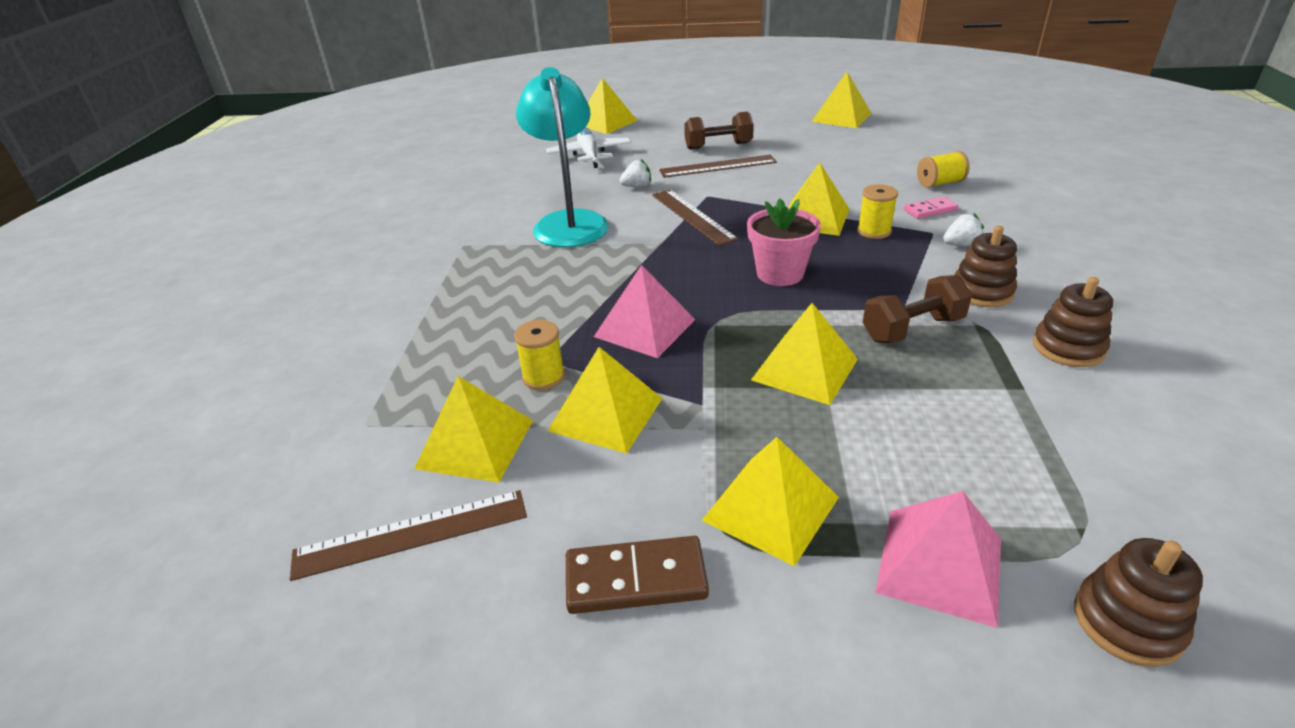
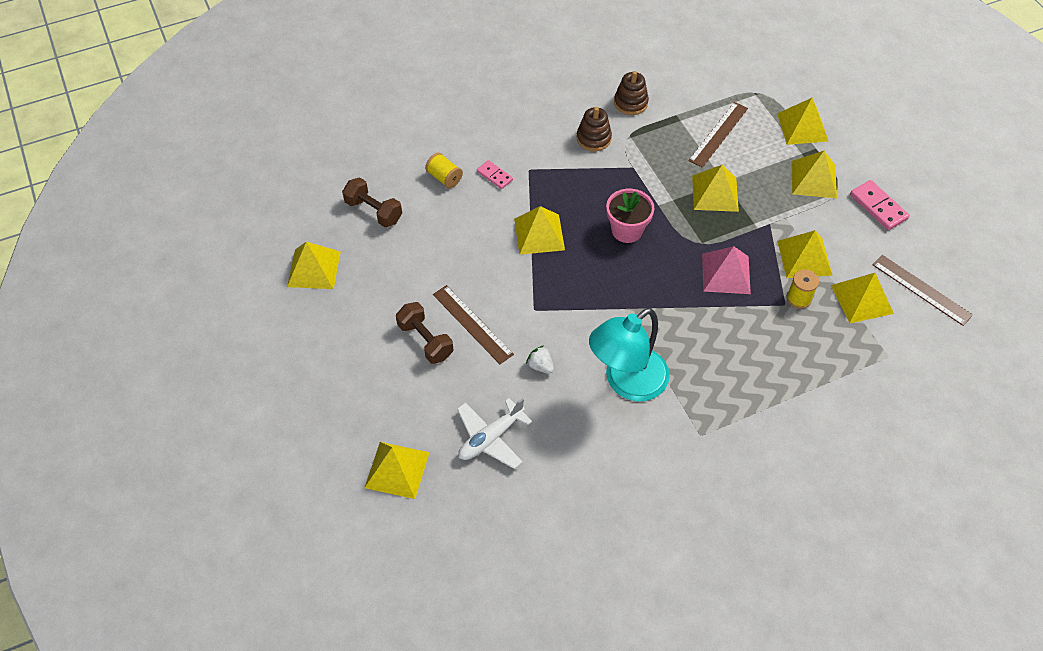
camera: 120 degrees left, 20 degrees up
brown domino [566,536,709,614] -> pink domino [850,180,909,230]
brown ruler [652,190,739,246] -> brown ruler moved to [688,102,748,168]
yellow spool [857,184,898,239] -> none
brown dumbbell [863,275,972,343] -> brown dumbbell moved to [342,177,402,228]
pink pyramid [875,491,1001,628] -> yellow pyramid [777,98,829,145]
white strawberry [943,213,984,246] -> none
brown stacking toy [1074,538,1203,667] -> none

